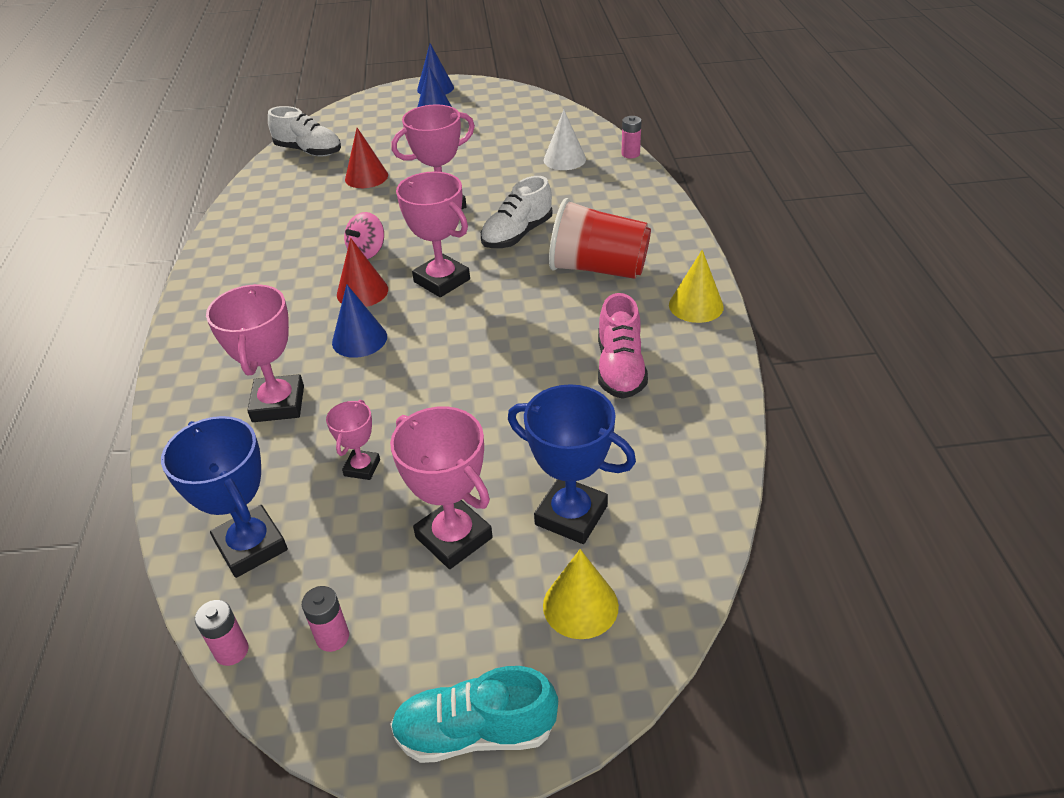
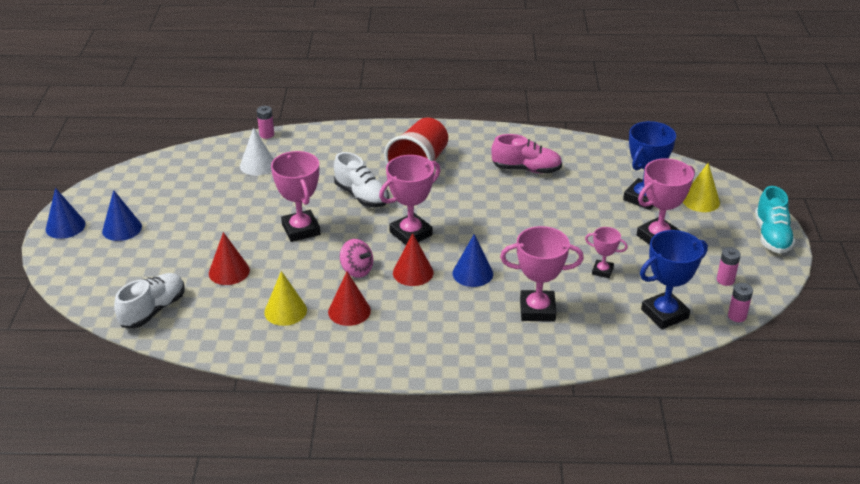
camera: 85 degrees left, 5 degrees down
yellow cone [669,250,724,323] -> yellow cone moved to [264,271,307,326]
none -> red cone [328,272,371,326]

